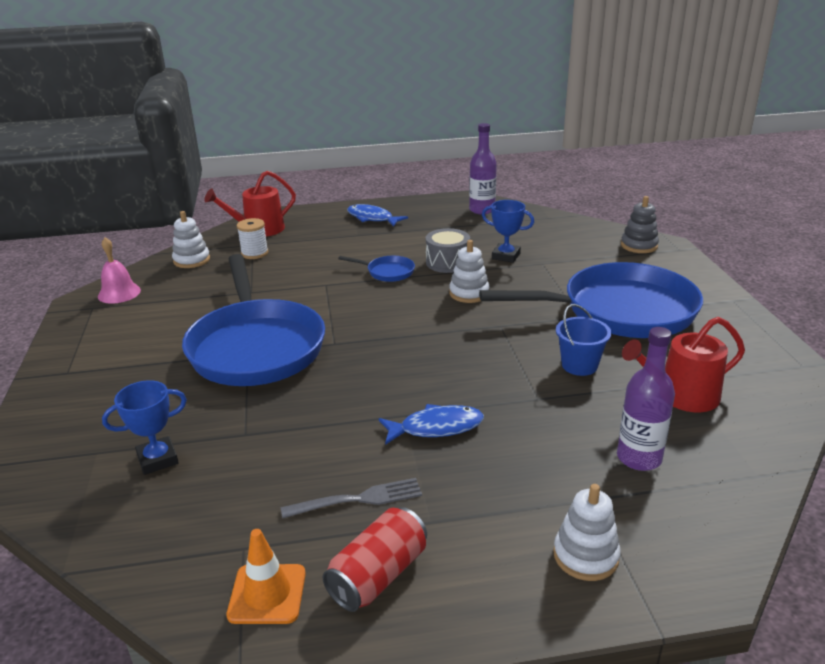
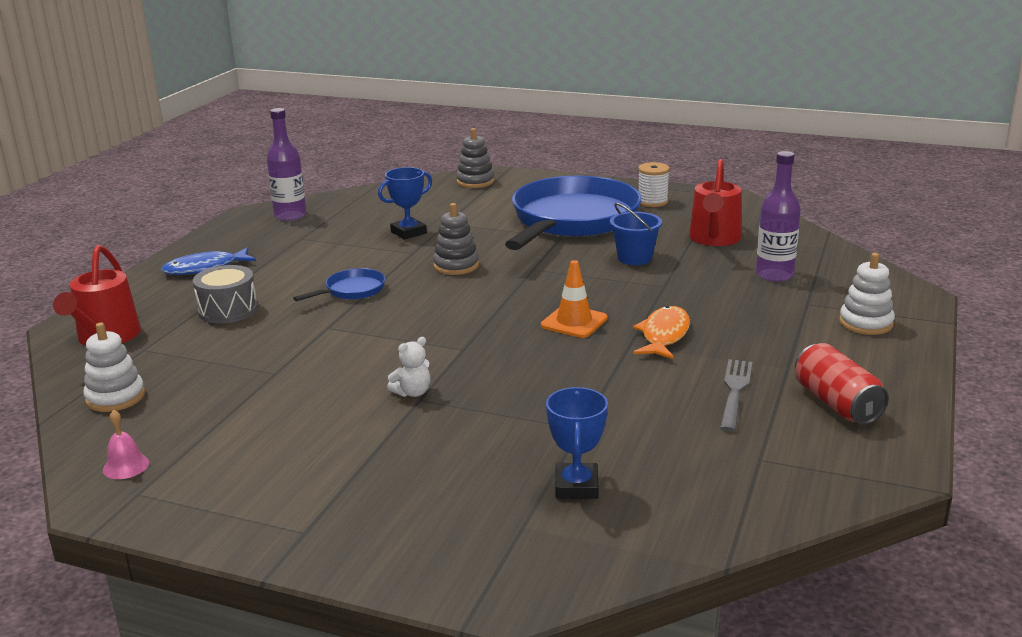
camera: 60 degrees left, 5 degrees down
pink bell [98,237,141,304] -> pink bell [103,409,149,479], size x0.66
blue pan [182,254,325,386] -> white teddy bear [387,337,431,397]
orange traffic cone [227,529,306,624] -> orange traffic cone moved to [541,260,608,338]
white spool [237,218,268,259] -> white spool moved to [638,162,670,207]
blue fish [379,404,484,445] -> orange fish [633,306,690,359]
grey drum [426,228,470,273] -> grey drum moved to [193,265,258,324]
white stacking toy [449,240,489,303] -> grey stacking toy [433,203,479,275]

